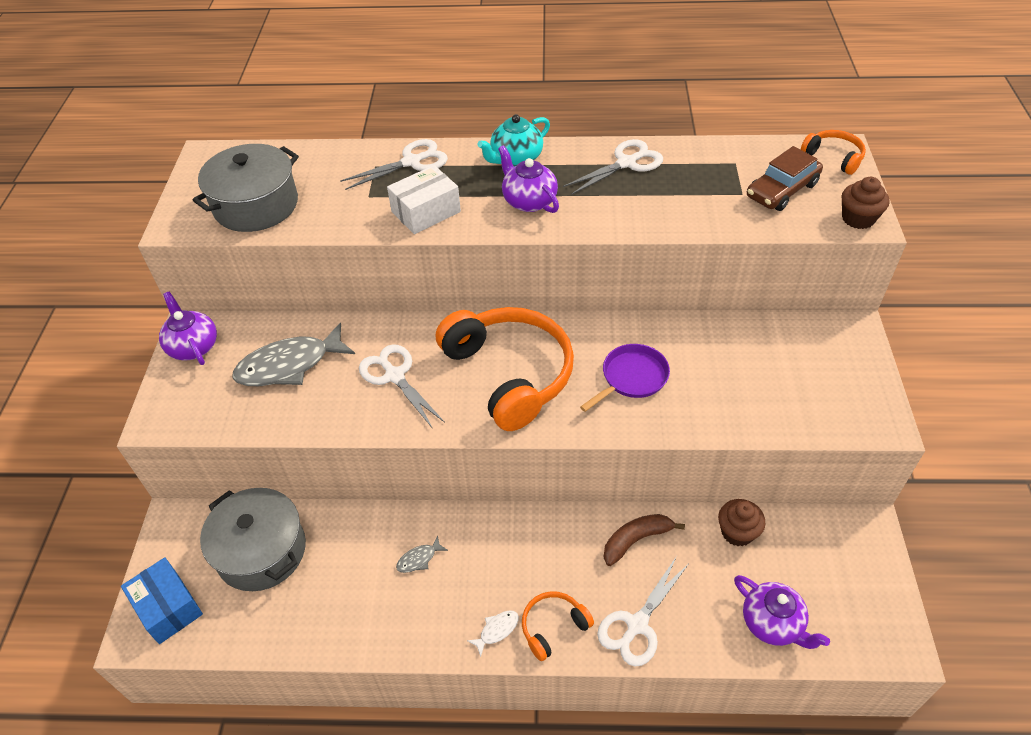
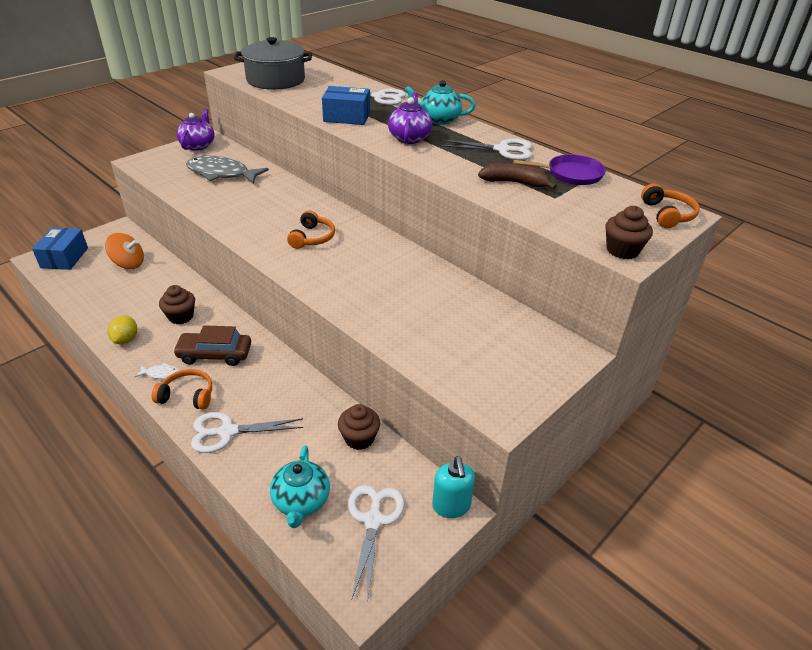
camera: 40 degrees right, 10 degrees down
grey pot [200,488,306,591] -> orange spinning top [105,233,144,269]
white scissors [359,344,445,429] -> white scissors moved to [348,485,404,603]
white box [387,165,461,234] -> blue box [322,86,370,125]
grey fish [396,536,448,573] -> brown cupcake [159,285,195,324]
orange headphones [436,307,574,431] -> orange headphones [287,210,335,249], size x0.46
purple pan [580,344,670,412] -> purple pan moved to [513,154,606,185]
brown banana [604,514,685,566] -> brown banana moved to [478,163,557,190]
purple teapot [734,575,830,649] -> turquoise teapot [270,446,330,528]
brown car [747,146,823,211] -> brown car moved to [173,325,251,366]
none -> yellow lemon [107,315,137,344]
none -> turquoise soap dispenser [432,456,475,518]

